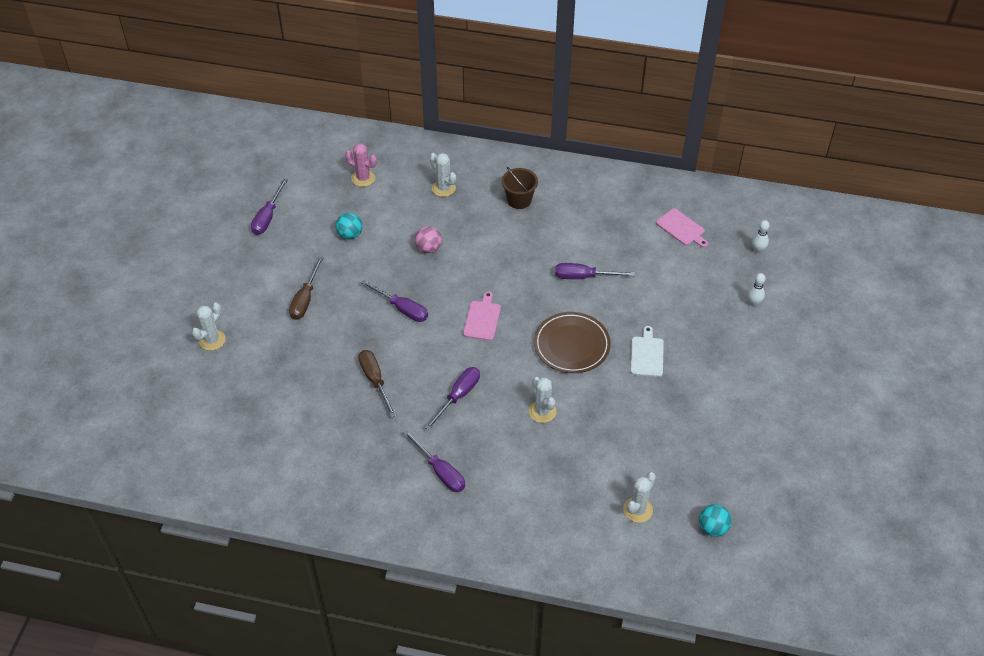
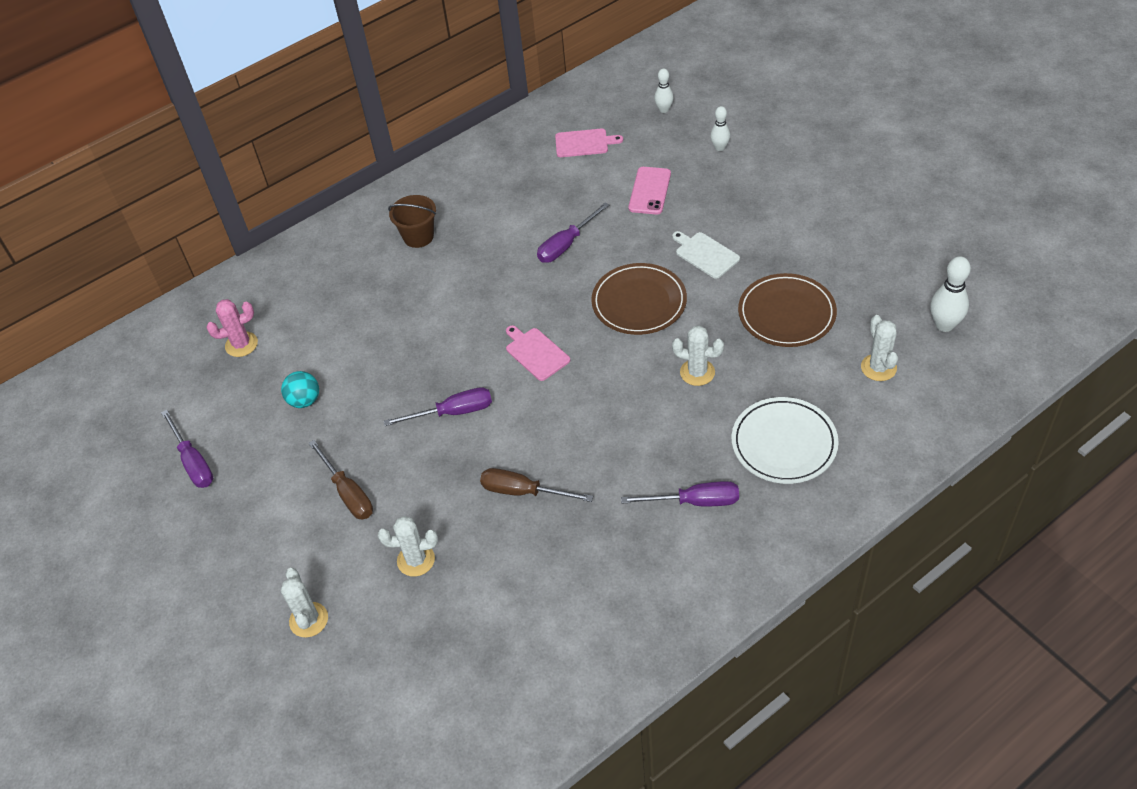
camera: 45 degrees left, 0 degrees up
pink ball [415,226,442,253] -> none
purple screwdriver [425,367,480,430] -> none
white cactus [430,153,456,197] -> white cactus moved to [378,516,438,577]
turquoise ball [699,504,732,537] -> white bowling pin [930,256,971,332]
none -> pink phone [628,167,671,215]
none -> white plate [731,397,839,484]
none -> brown plate [738,273,837,347]

